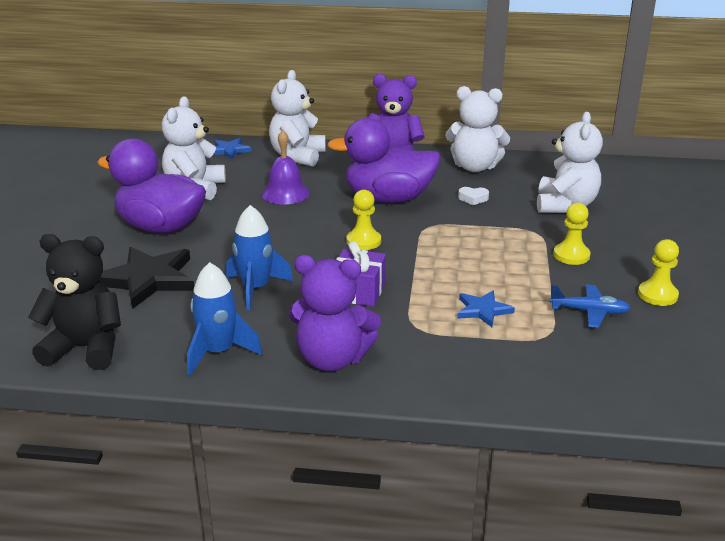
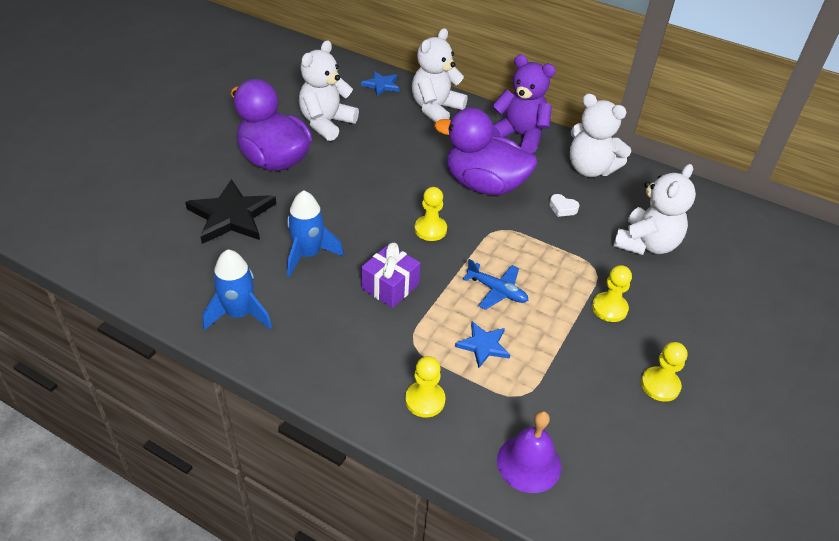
camera: 20 degrees right, 15 degrees up
black teddy bear [28,234,121,370] -> none
purple bell [262,130,310,204] -> purple bell moved to [497,411,561,493]
purple teddy bear [289,255,381,372] -> none
blue plane [549,284,631,328] -> blue plane moved to [463,259,528,310]
none -> yellow pawn [405,356,445,417]

